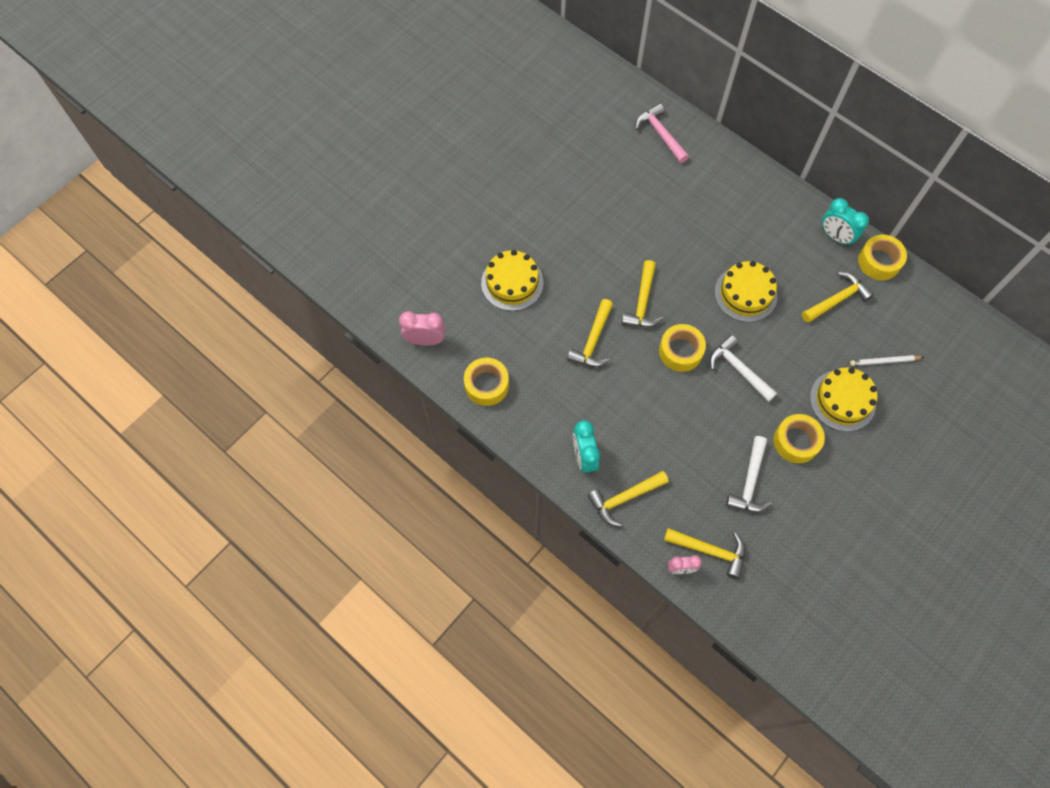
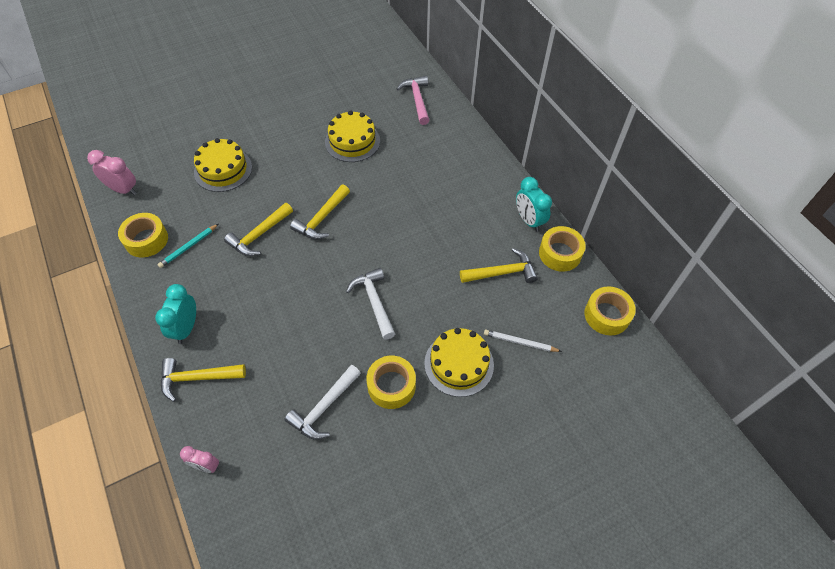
camera: 20 degrees right, 10 degrees down
yellow tape [659,324,706,372] -> yellow tape moved to [585,286,636,336]
yellow hammer [664,528,745,579] -> none
yellow cake [714,261,778,322] -> yellow cake moved to [325,110,380,162]
none -> turquoise pencil [157,224,218,268]

